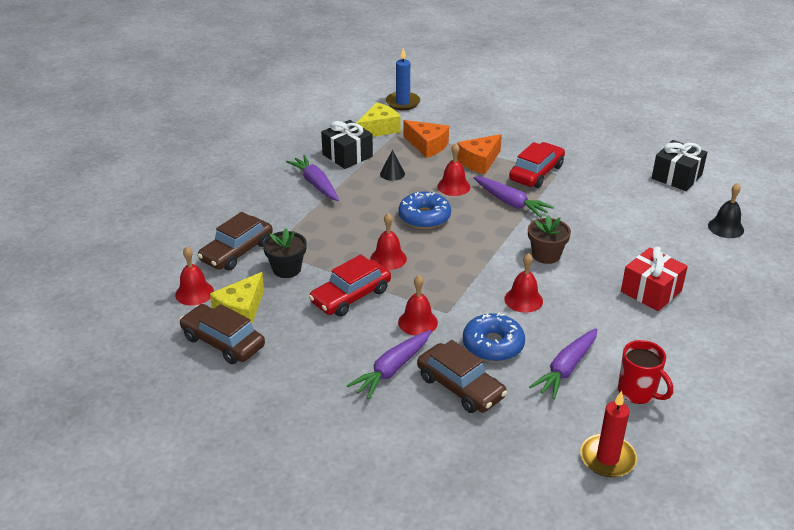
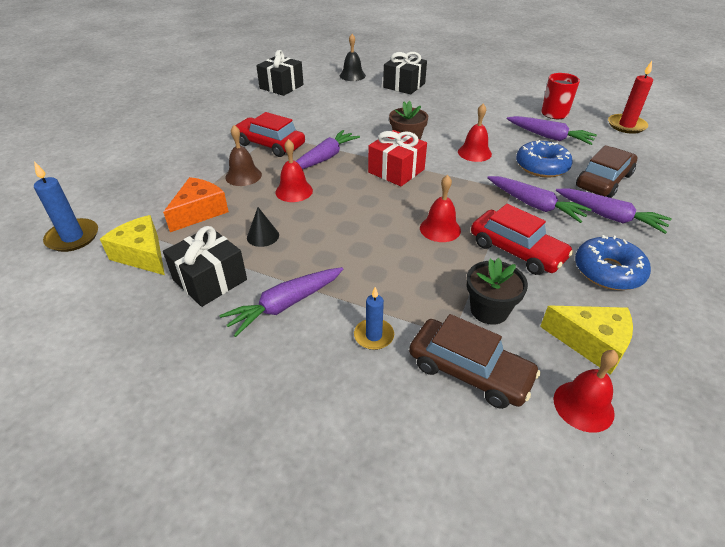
camera: 95 degrees left, 5 degrees up
brown car [179,304,265,364] -> none
red bell [398,275,438,336] -> purple carrot [487,176,592,223]
blue donut [399,191,451,229] -> blue donut moved to [575,235,651,290]
orange cheese [457,134,502,174] -> brown bell [225,125,262,186]
red gift [621,247,688,311] -> red gift moved to [368,130,427,186]
none -> blue candle [354,287,394,350]
none -> black gift [383,52,427,94]

